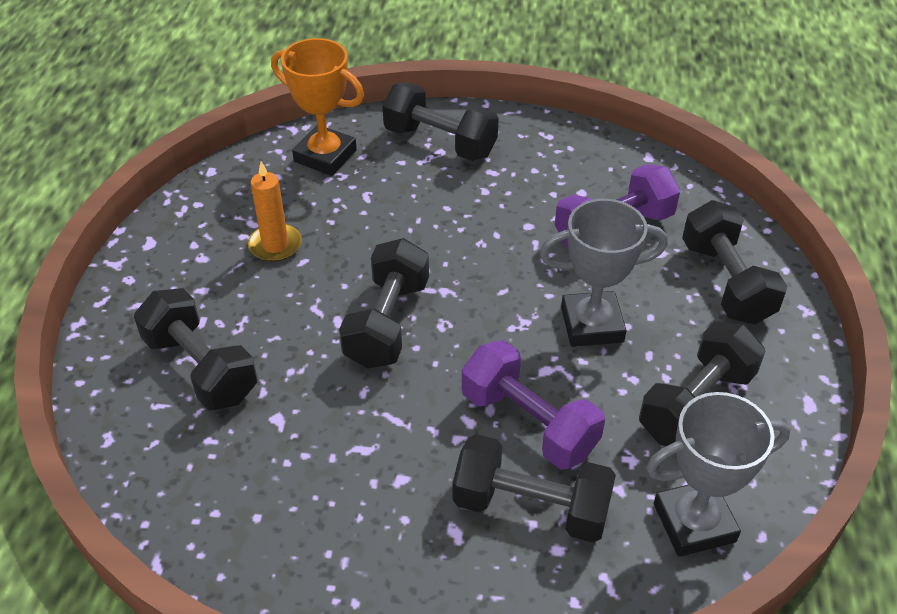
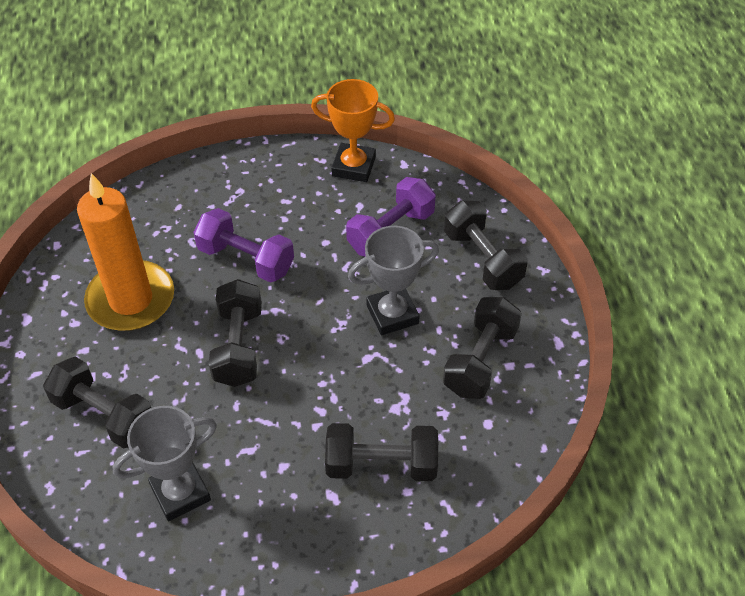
camera: 15 degrees left, 5 degrees up
orange candle [248,162,302,262] -> orange candle [77,173,174,331], size x2.05
orange trophy [271,38,364,176] -> orange trophy moved to [311,79,395,182]
black dumbbell [382,83,498,161] -> none
purple dumbbell [462,340,605,469] -> purple dumbbell moved to [193,208,294,283]
grey trophy [646,392,790,557] -> grey trophy moved to [113,406,217,522]

